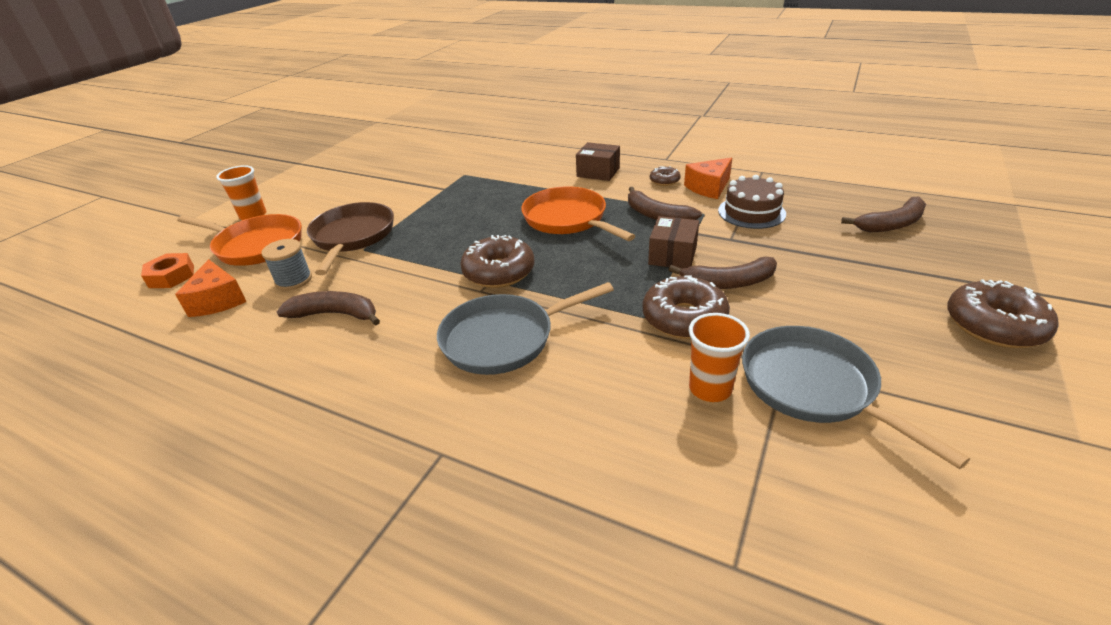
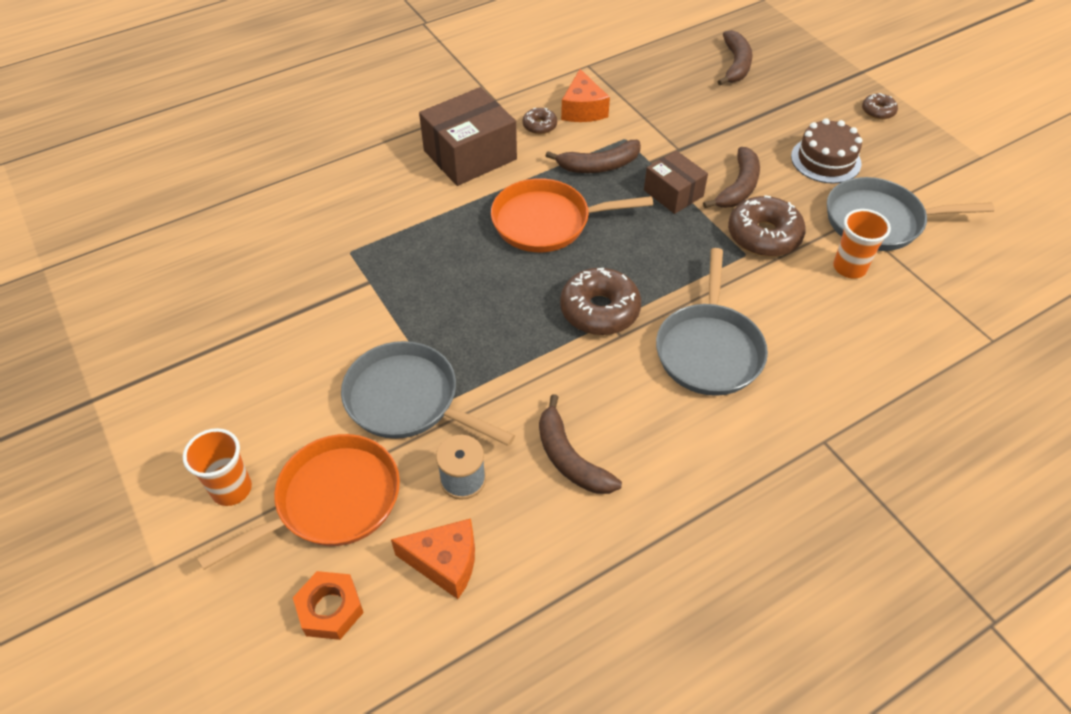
camera: 60 degrees left, 15 degrees up
brown banana [277,291,380,325] -> brown banana turned 75 degrees counterclockwise [539,394,622,494]
brown pan [307,202,394,275] -> grey pan [341,341,515,446]
brown box [576,142,620,181] -> brown box [419,87,517,186], size x1.65
brown cake [718,175,786,229] -> brown cake moved to [791,118,862,183]
brown donut [947,279,1058,348] -> brown donut [862,93,898,120], size x0.52

